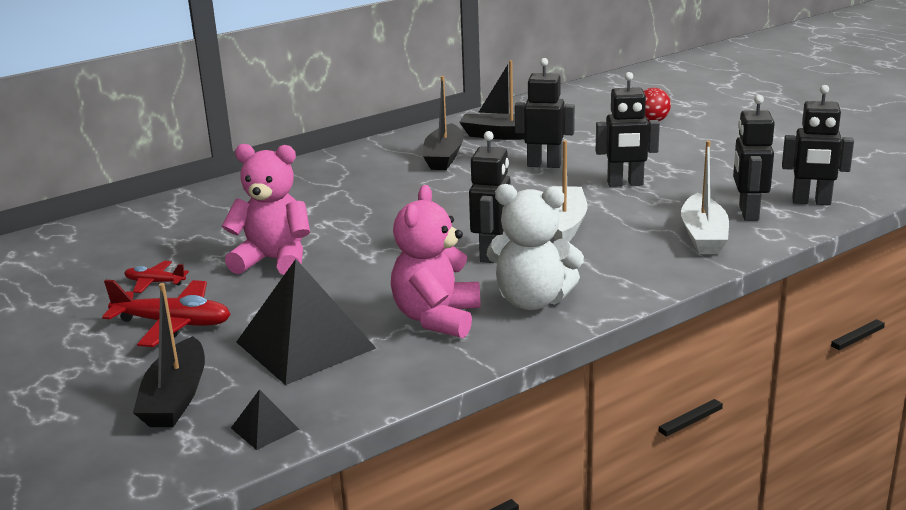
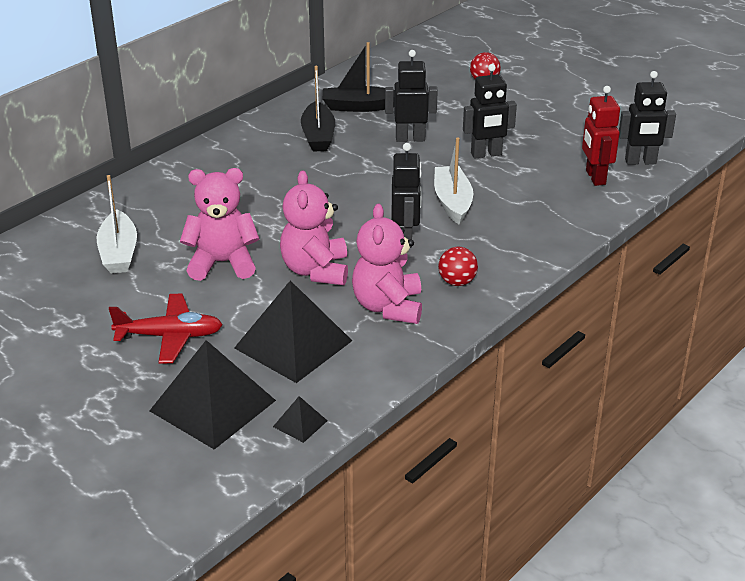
camera: 15 degrees left, 10 degrees up
red plane [124,261,189,293] -> none
black boat [133,283,205,427] -> black pyramid [150,340,276,450]
white teddy bear [487,184,584,310] -> red ball [438,247,478,286]
white boat [681,141,729,254] -> white boat moved to [97,175,137,273]
black robot [733,95,775,221] -> red robot [582,86,620,186]
none -> pink teddy bear [280,171,348,285]

